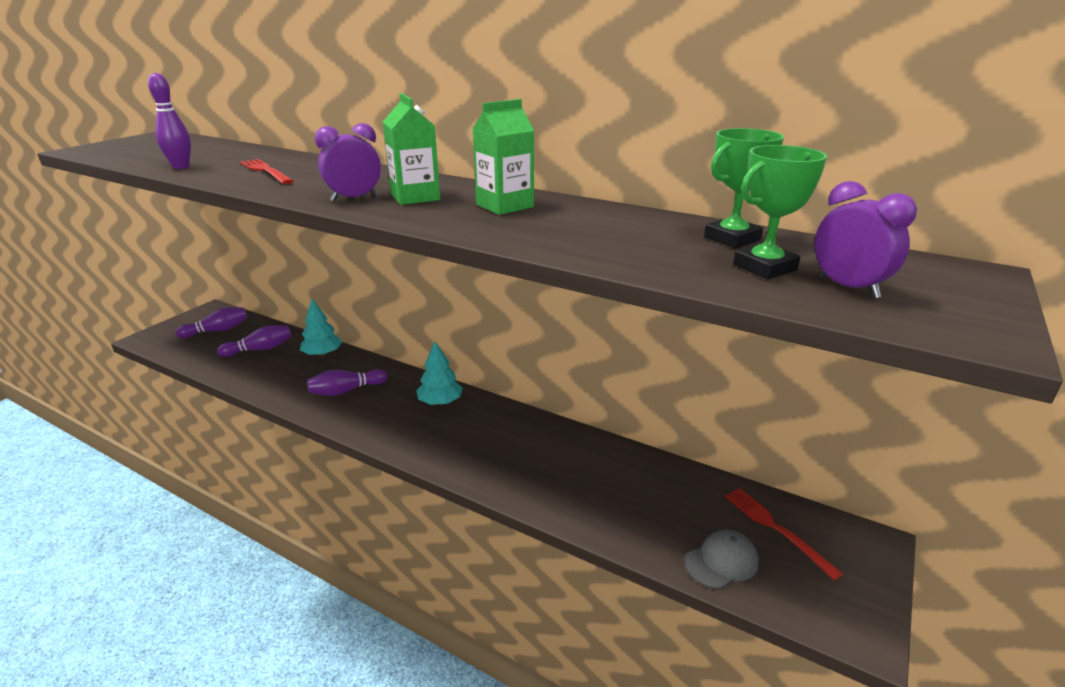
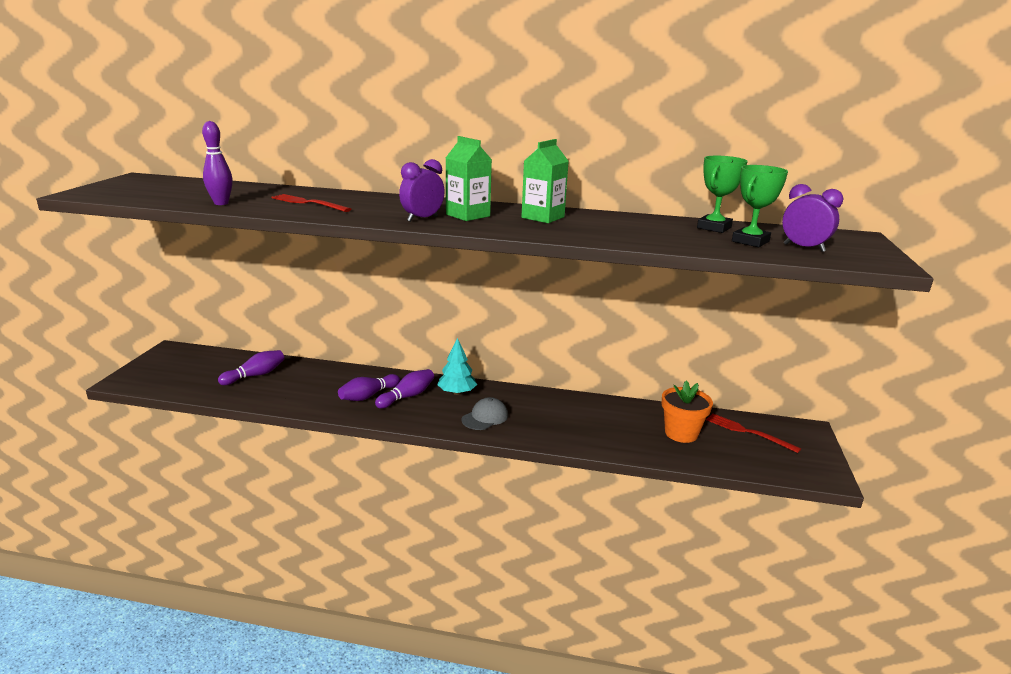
camera: 20 degrees left, 5 degrees down
purple bowling pin [176,308,248,338] -> purple bowling pin moved to [375,369,434,409]
turquoise tree [300,299,342,357] -> none
grey cap [685,530,759,589] -> grey cap moved to [461,397,508,430]
none -> orange flower pot [661,380,713,443]

